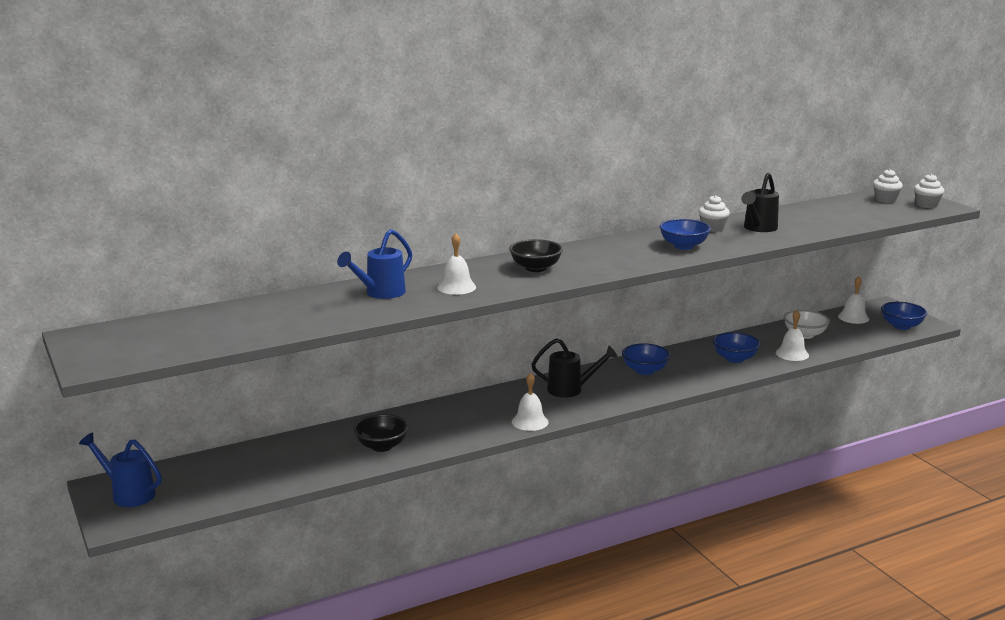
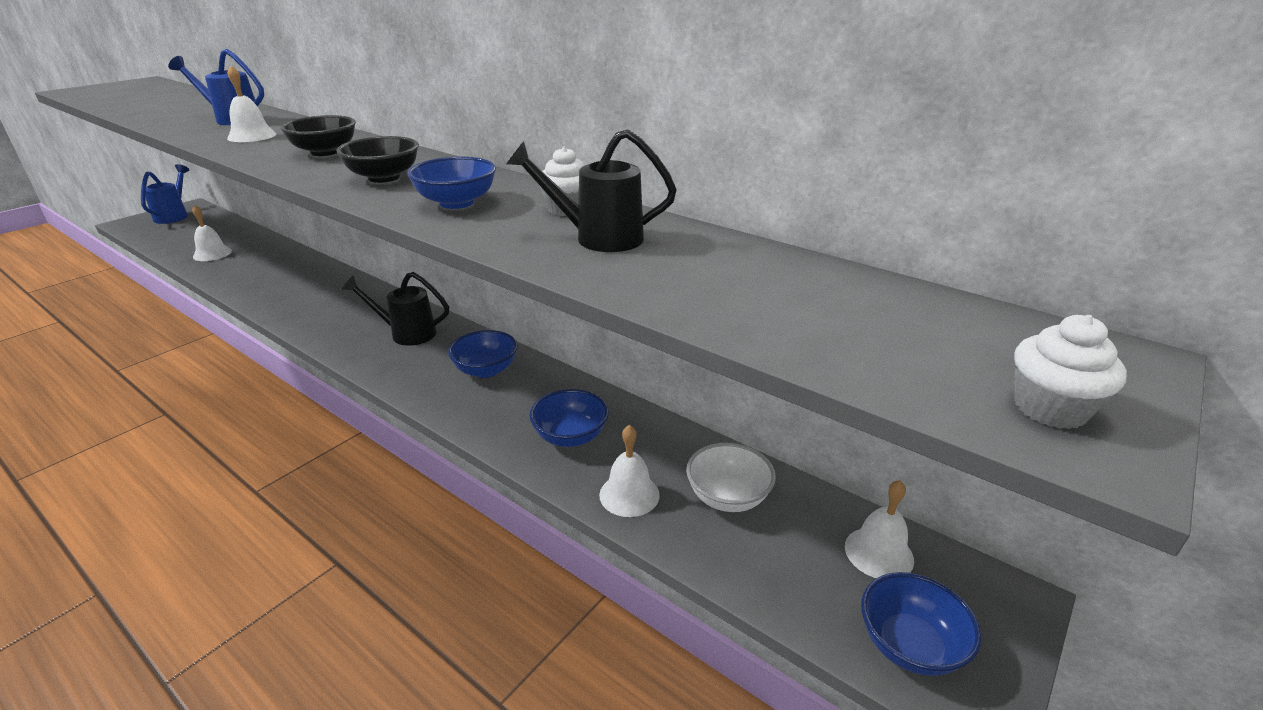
camera: 65 degrees right, 10 degrees up
black bowl [353,414,409,452] -> black bowl moved to [336,136,419,183]
white bell [512,373,549,431] -> white bell moved to [192,205,232,261]
black watering can [531,338,617,398] -> black watering can turned 120 degrees clockwise [342,272,449,346]
white cupcake [873,169,903,203] -> none

